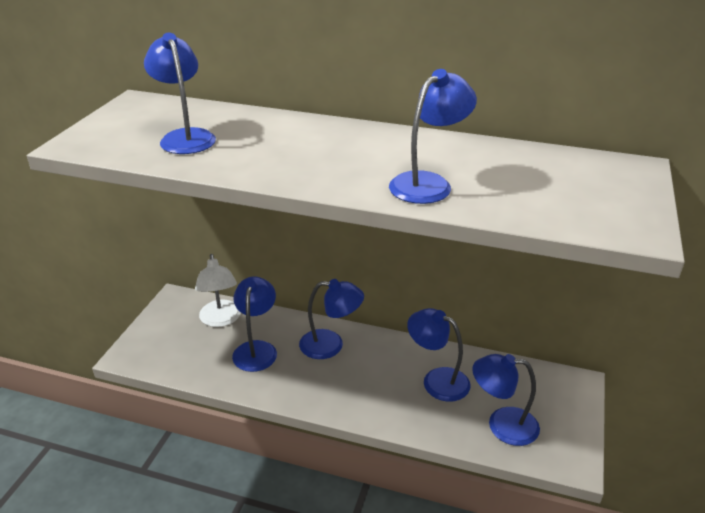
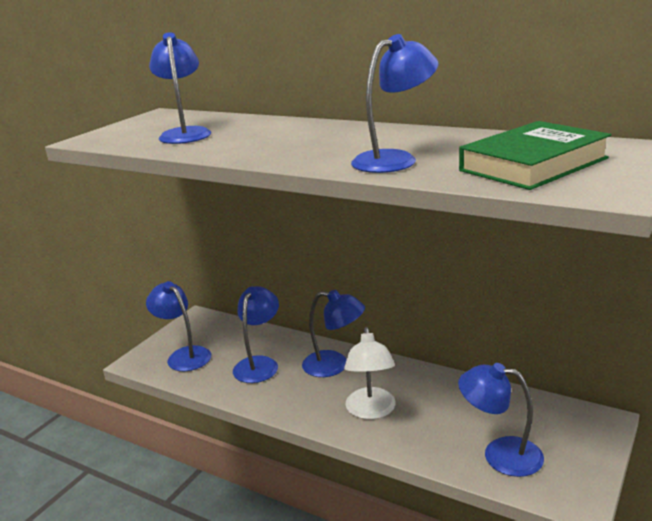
camera: 15 degrees right, 10 degrees down
white lamp [195,254,241,327] -> white lamp moved to [344,327,396,419]
blue lamp [407,308,471,402] -> blue lamp moved to [146,281,211,371]
none -> green book [459,121,611,190]

